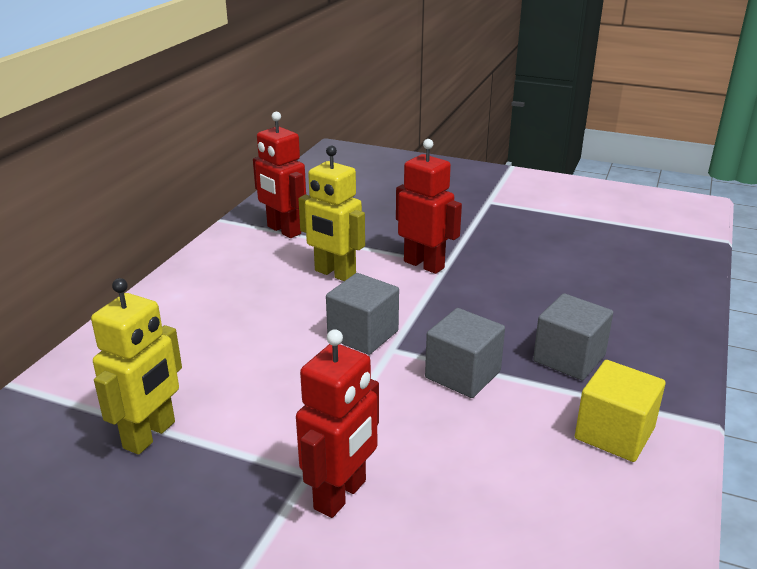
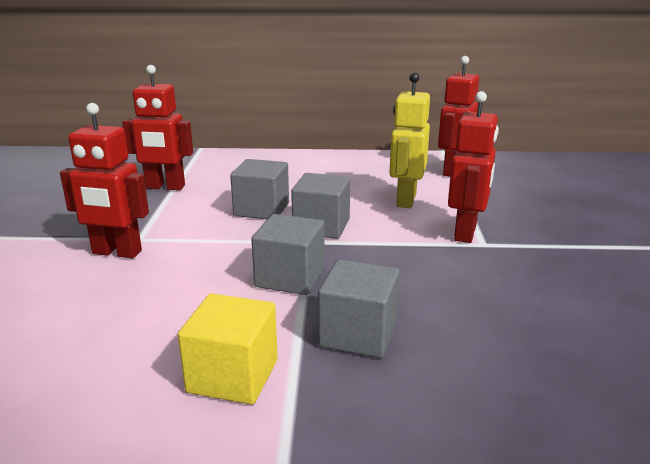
camera: 70 degrees right, 5 degrees down
yellow robot [91,278,182,455] -> red robot [122,65,193,190]
none -> grey cube [230,159,289,219]

